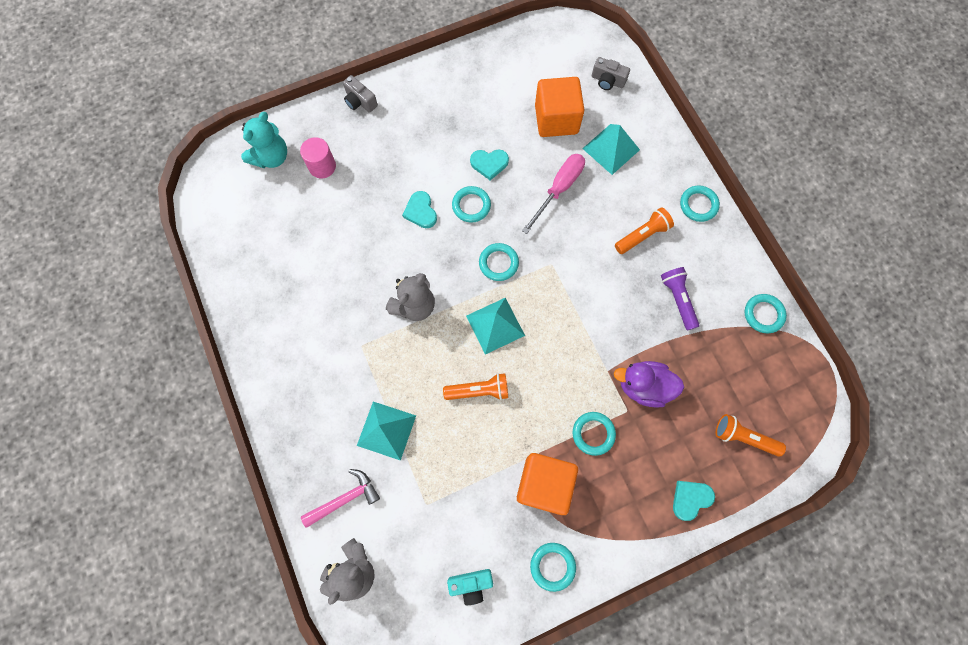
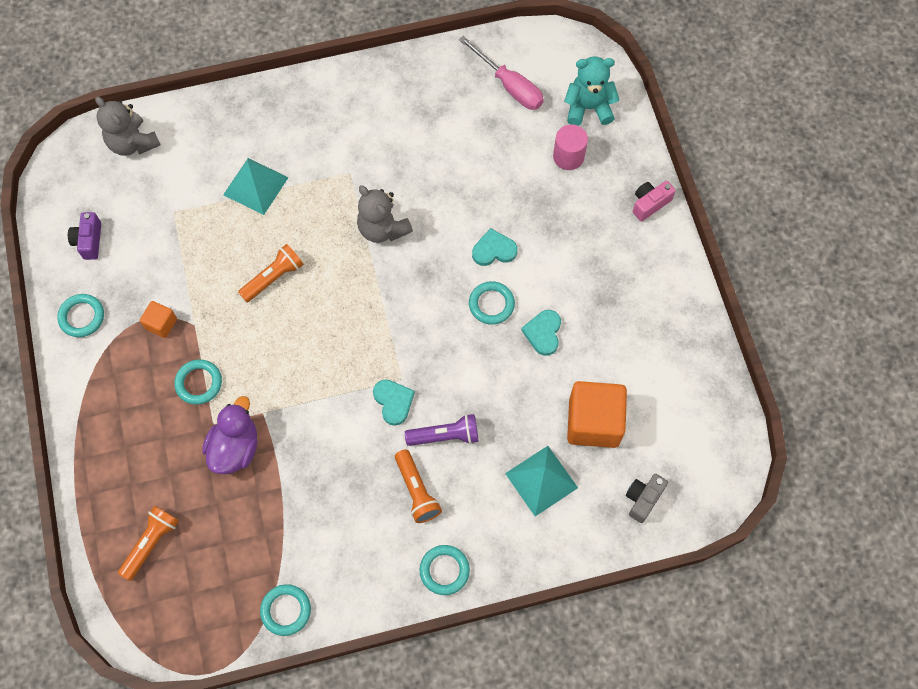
camera: 100 degrees right, 5 degrees down
turquoise teddy bear [241,112,287,168] -> turquoise teddy bear turned 135 degrees clockwise [564,56,619,126]
pink hammer [301,469,380,528] -> none
grey camera [343,75,378,113] -> pink camera [633,181,676,221]
orange flashlight [443,373,508,400] -> orange flashlight turned 135 degrees counterclockwise [238,244,303,302]
turquoise camera [447,569,493,605] -> purple camera [68,212,101,260]
turquoise pyramid [466,298,525,355] -> none
turquoise ring [479,243,519,281] -> none
orange cube [517,453,578,515] -> orange cube [140,301,177,338], size x0.49
pink screwdriver [522,154,585,234] -> pink screwdriver moved to [459,36,544,110]
purple flashlight [661,267,699,330] -> purple flashlight moved to [405,414,478,446]
turquoise heart [673,481,715,521] -> turquoise heart moved to [373,380,415,426]

